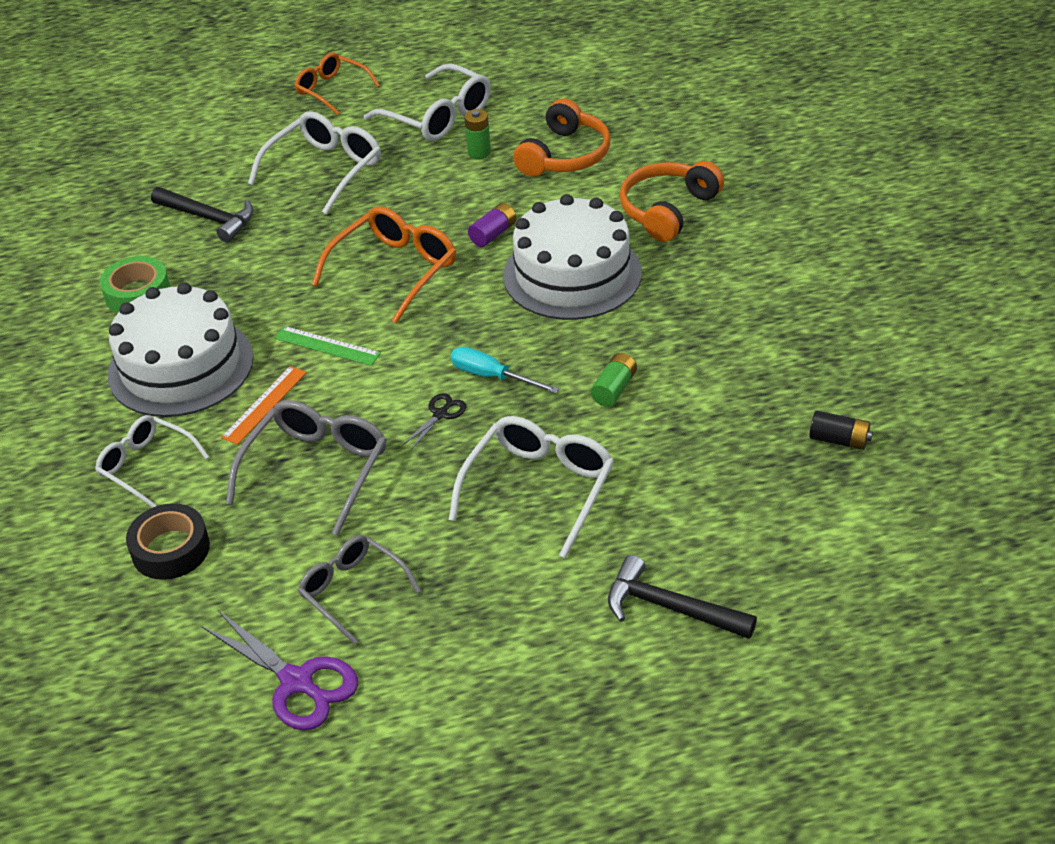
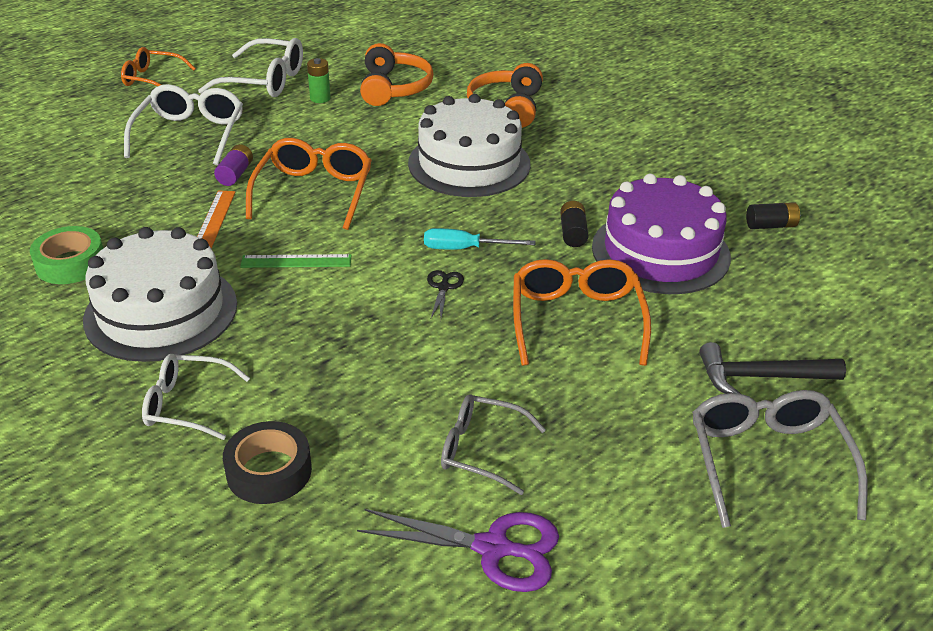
camera: 30 degrees left, 5 degrees down
black hammer [151,187,254,243] -> none
orange ruler [221,366,307,445] -> orange ruler moved to [197,190,236,248]
grey glasses [226,400,387,536] -> grey glasses moved to [692,390,868,528]
white glasses [449,416,614,558] -> orange glasses [513,259,651,366]
purple battery [468,203,516,247] -> purple battery moved to [214,144,253,186]
green battery [590,353,637,407] -> black battery [560,201,589,247]
none -> purple cake [592,174,731,294]

